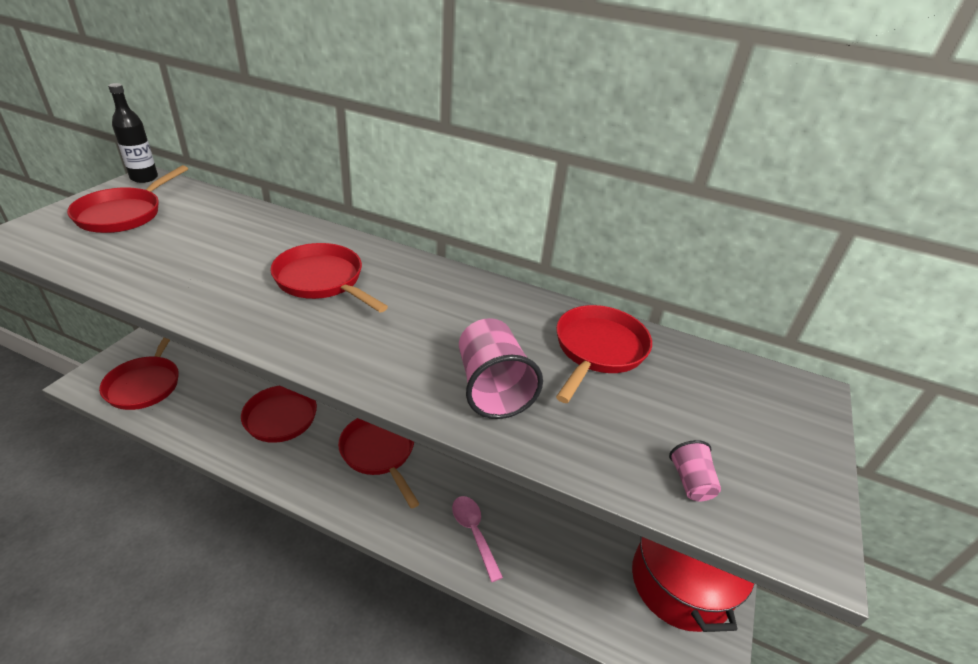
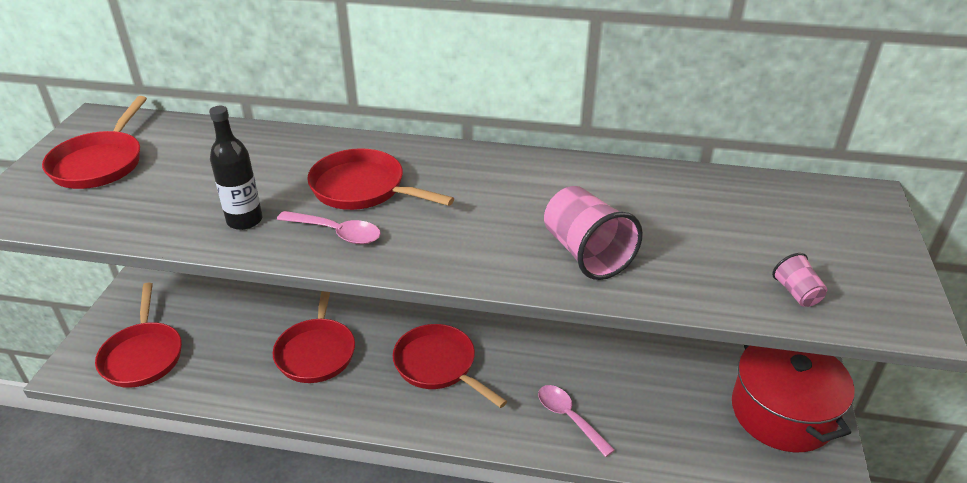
camera: 10 degrees left, 0 degrees up
black bottle [108,83,158,183] -> black bottle moved to [209,106,262,230]
red pan [556,305,652,403] -> none
none -> pink spoon [277,211,381,244]

